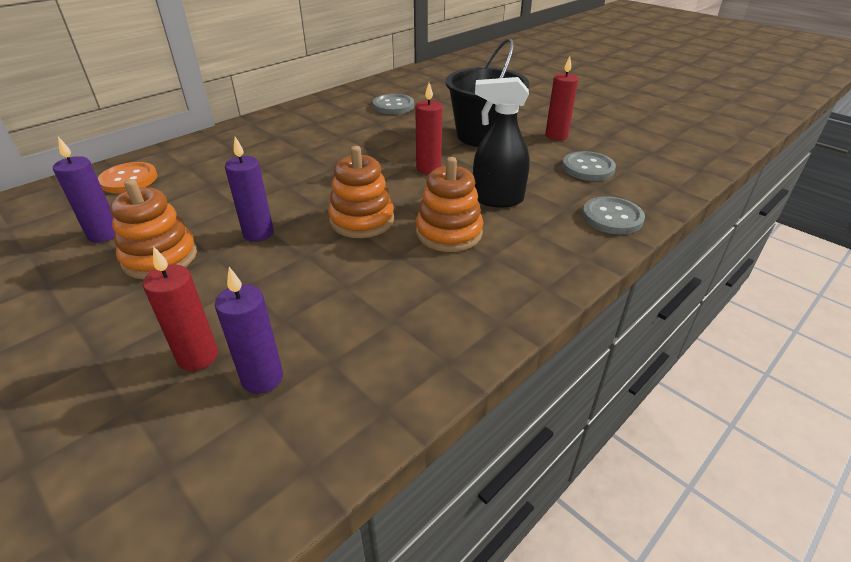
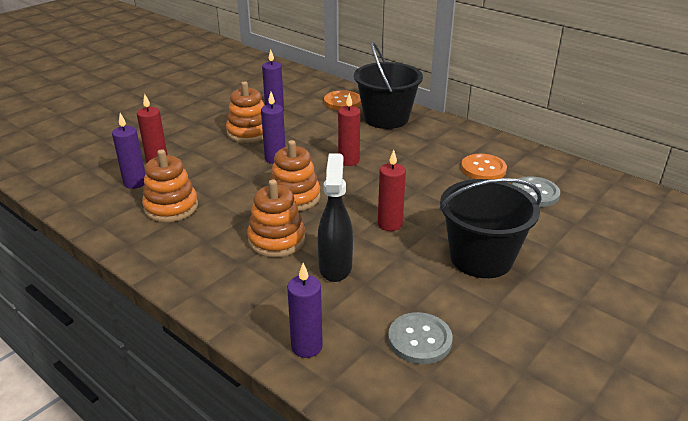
camera: 85 degrees right, 5 degrees down
red candle [545,56,578,141] -> red candle moved to [338,93,360,166]
grey button [582,196,645,234] -> purple candle [287,263,323,358]
none -> orange stacking toy [142,149,198,222]
none -> black bucket [354,42,423,129]
none -> orange button [461,154,507,180]

